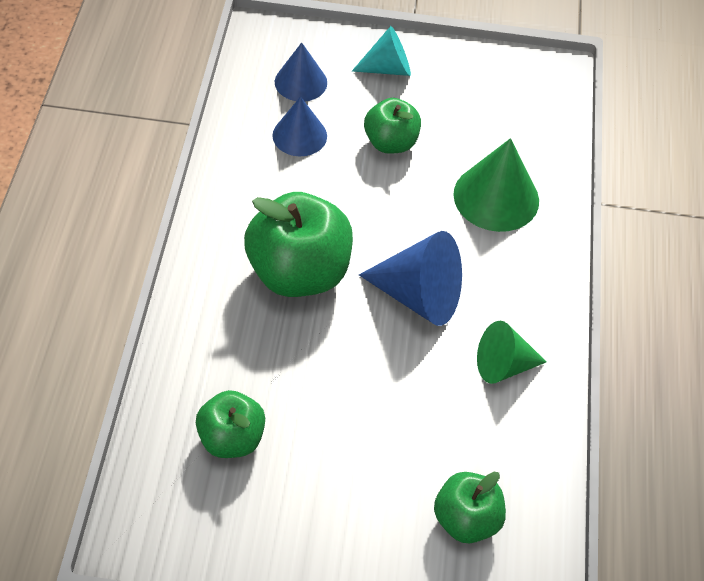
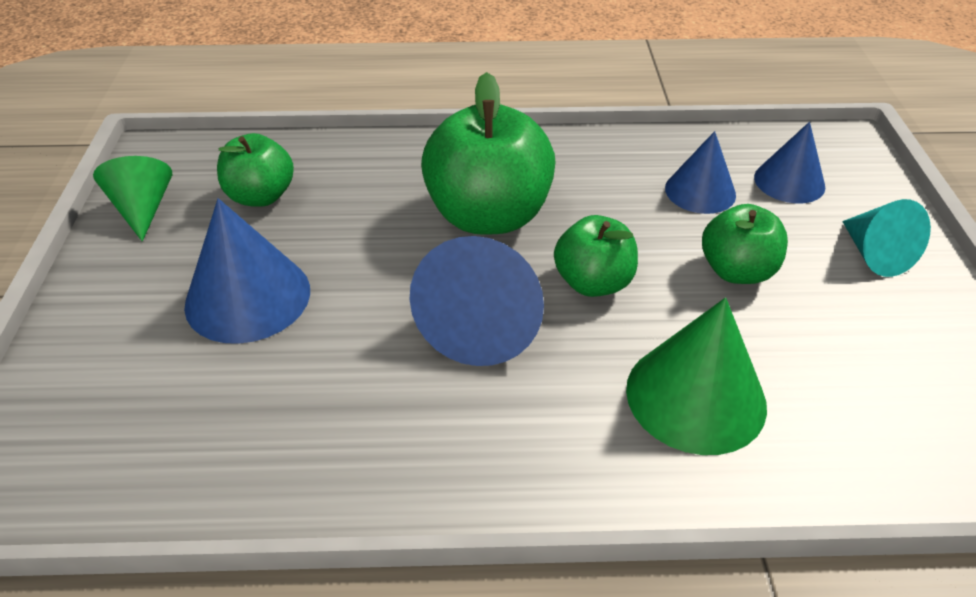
camera: 85 degrees right, 10 degrees down
green apple [434,472,506,543] -> green apple moved to [554,215,638,297]
green cone [477,321,546,384] -> green cone moved to [93,156,172,242]
none -> blue cone [184,198,310,344]

